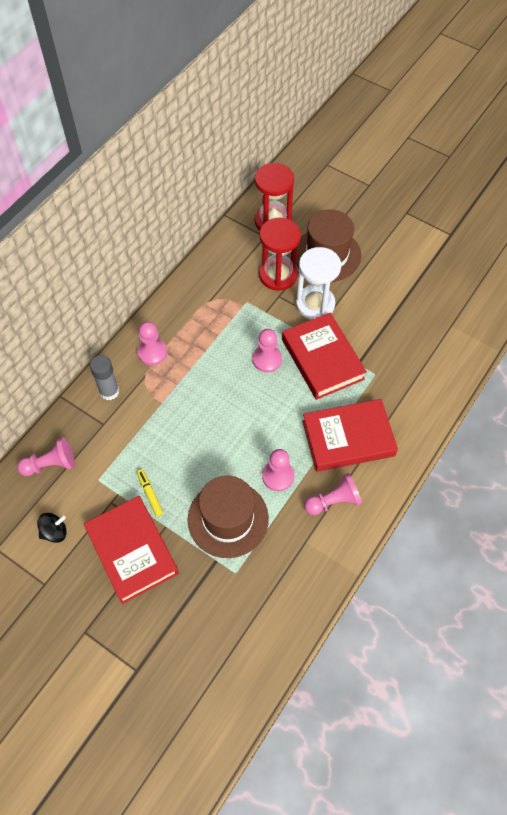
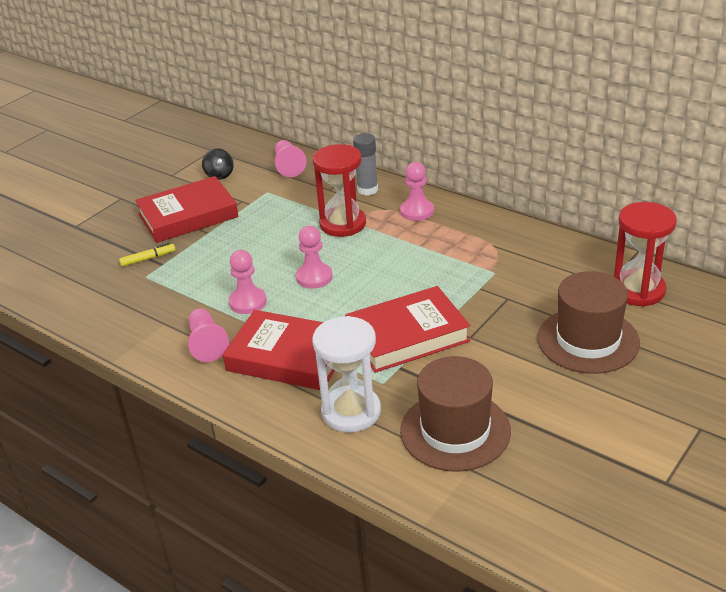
camera: 95 degrees right, 25 degrees down
yellow marker [137,469,163,516] -> yellow marker moved to [119,243,175,267]
brown hat [188,475,269,558] -> brown hat moved to [400,356,511,472]
pink pawn [252,329,282,372] -> pink pawn moved to [296,226,333,289]
red hourglass [259,218,301,291] -> red hourglass moved to [313,144,366,237]
white hourglass [296,247,341,320] -> white hourglass moved to [312,316,381,433]
red book [302,399,398,472] -> red book turned 60 degrees counterclockwise [223,310,335,390]

